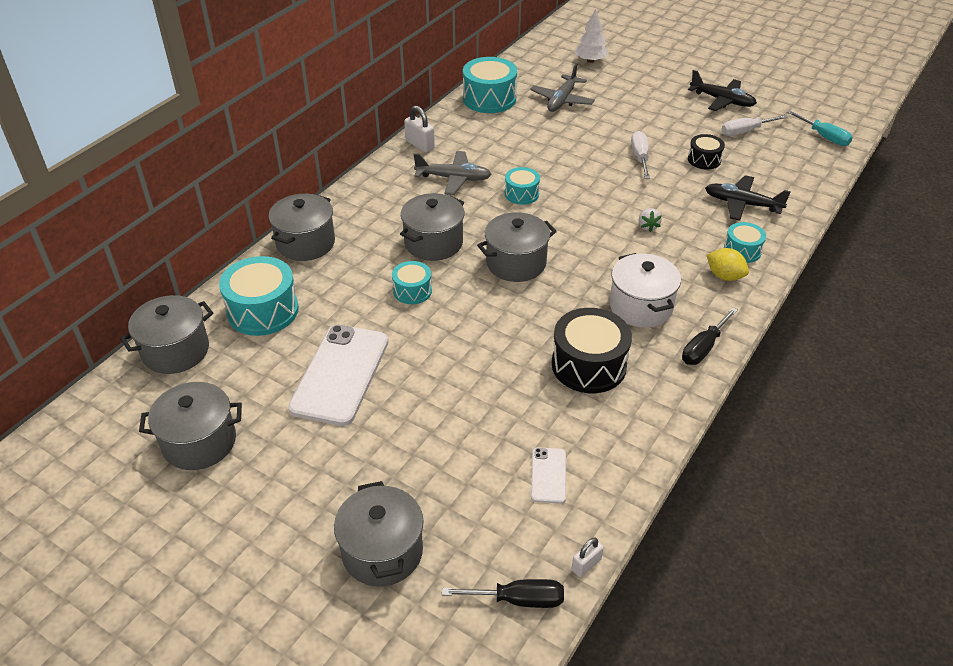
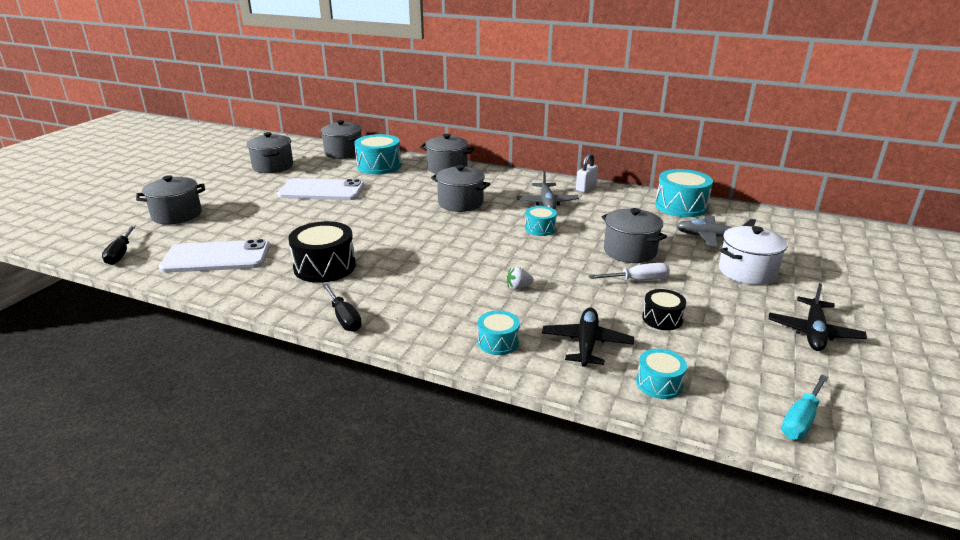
camera: 80 degrees right, 15 degrees down
turquoise drum [392,261,432,304] -> turquoise drum moved to [636,349,687,399]
grey pot [477,212,557,282] -> grey pot moved to [602,208,667,263]
white phone [531,448,566,504] -> white phone [159,239,270,273], size x2.12
white padlock [572,538,604,577] -> none
white tree [575,9,609,63] -> none
white pot [610,253,681,328] -> white pot moved to [719,226,787,285]
black screwdriver [682,307,738,365] -> black screwdriver turned 150 degrees counterclockwise [323,284,362,332]
yellow lemon [707,248,749,281] -> none
white screwdriver [721,115,788,136] -> none

